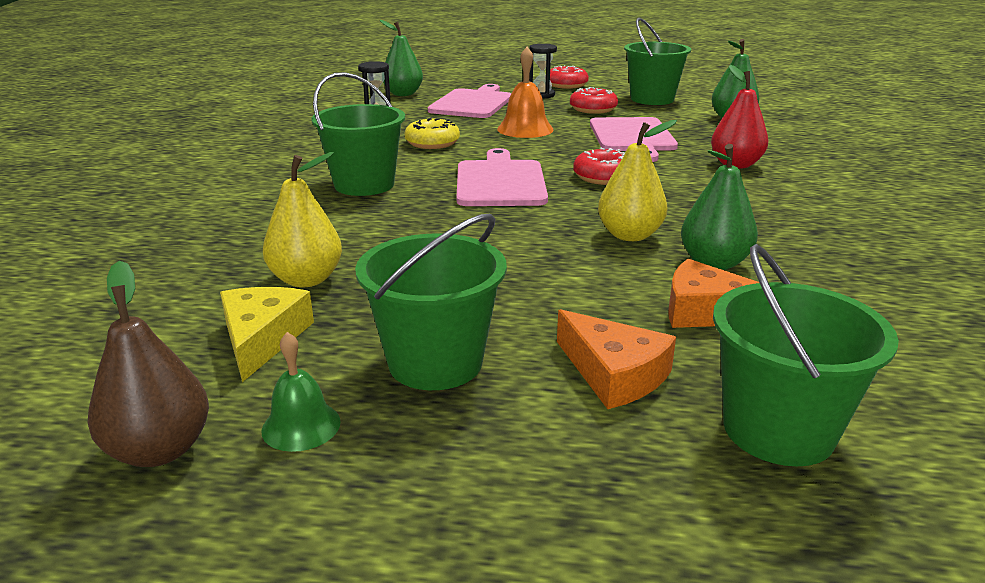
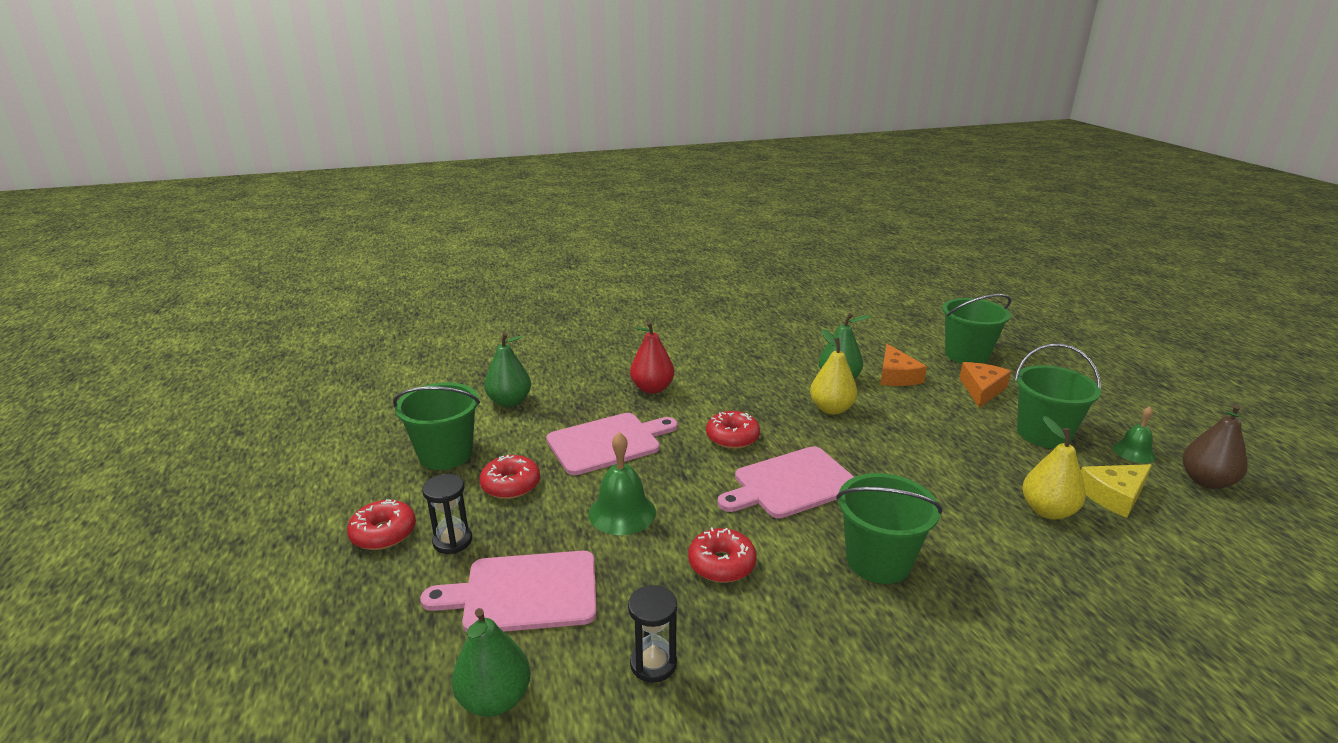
camera: 115 degrees left, 0 degrees up
yellow donut [404,117,460,149] -> red donut [688,527,757,583]
orange bell [497,47,554,138] -> green bell [589,432,656,535]

